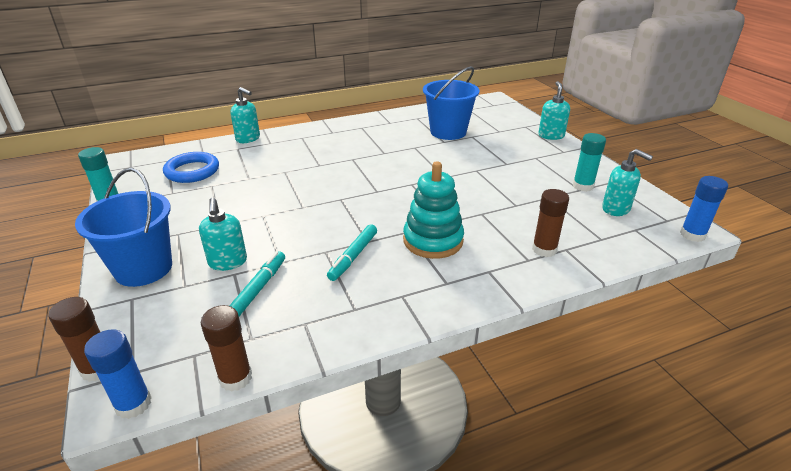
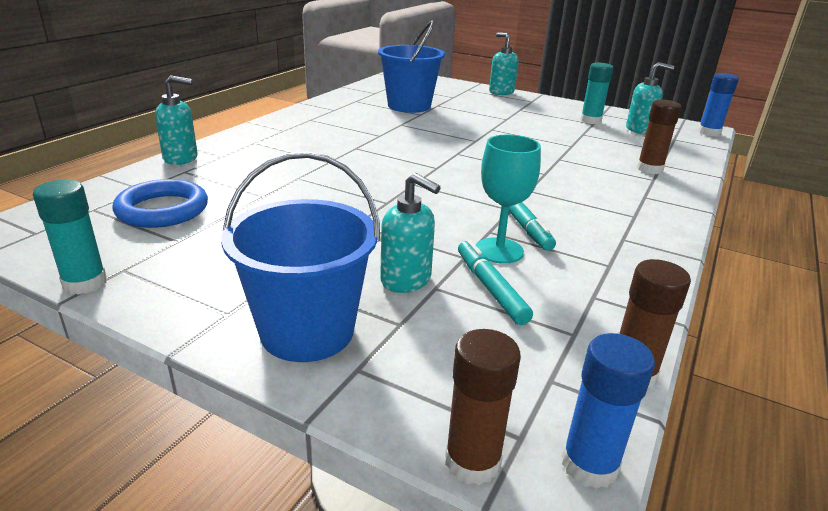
camera: 40 degrees left, 5 degrees down
turquoise stacking toy [403,161,464,259] -> none
none -> turquoise goblet [476,135,541,264]

